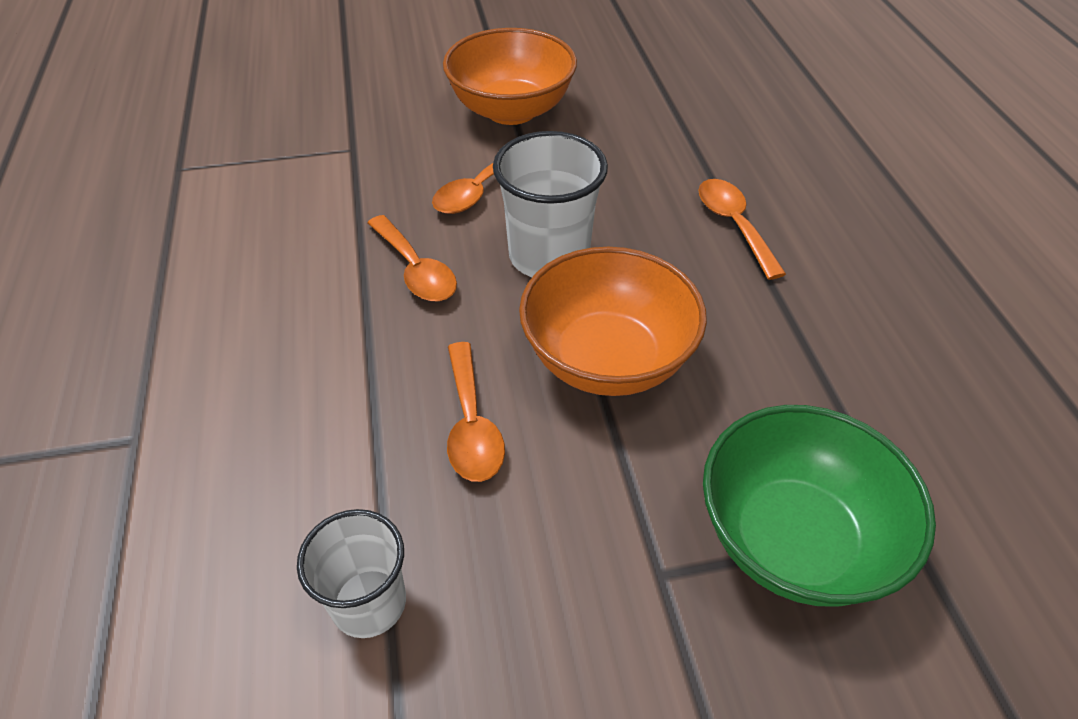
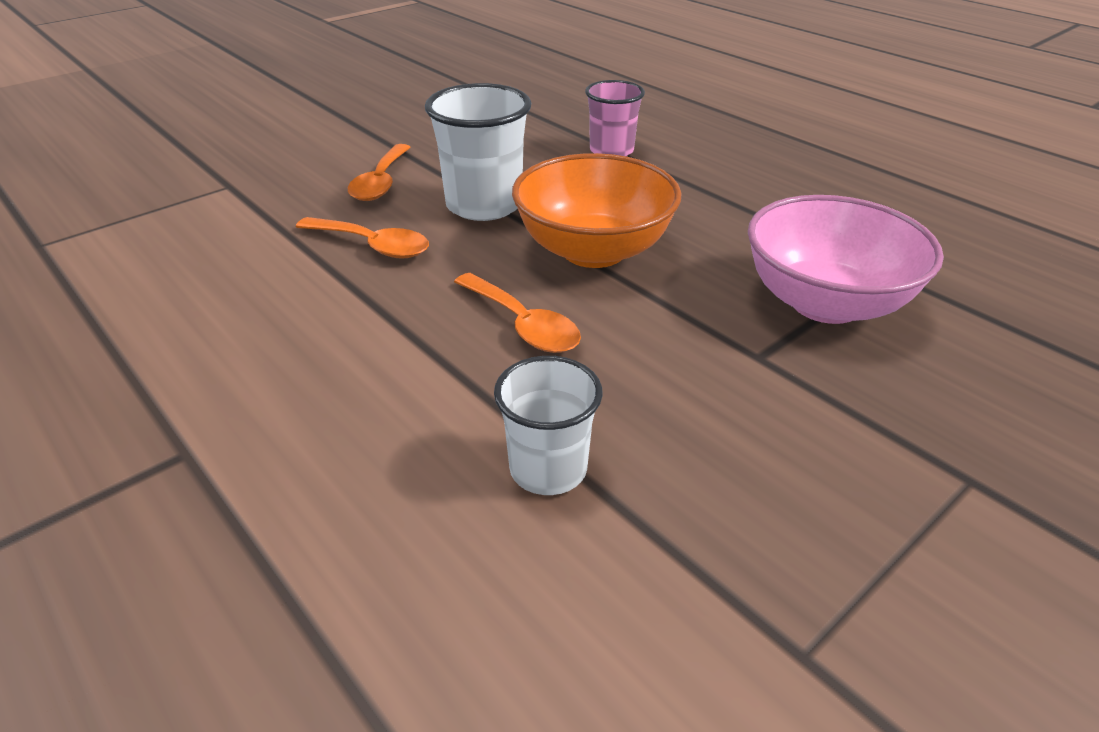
camera: 30 degrees left, 10 degrees down
orange bowl [443,28,577,125] -> none
orange spoon [698,179,786,280] -> pink cup [585,80,645,156]
green bowl [703,405,936,607] -> pink bowl [748,195,944,324]

